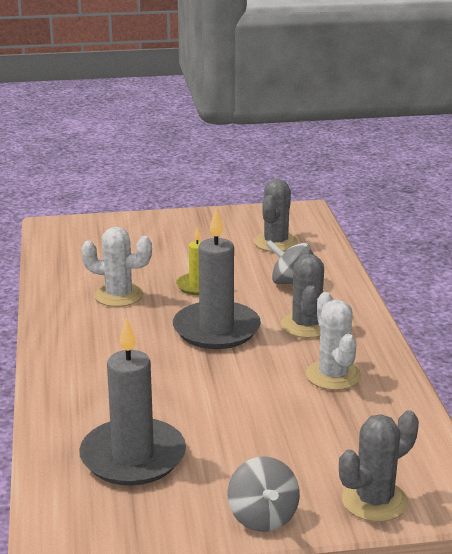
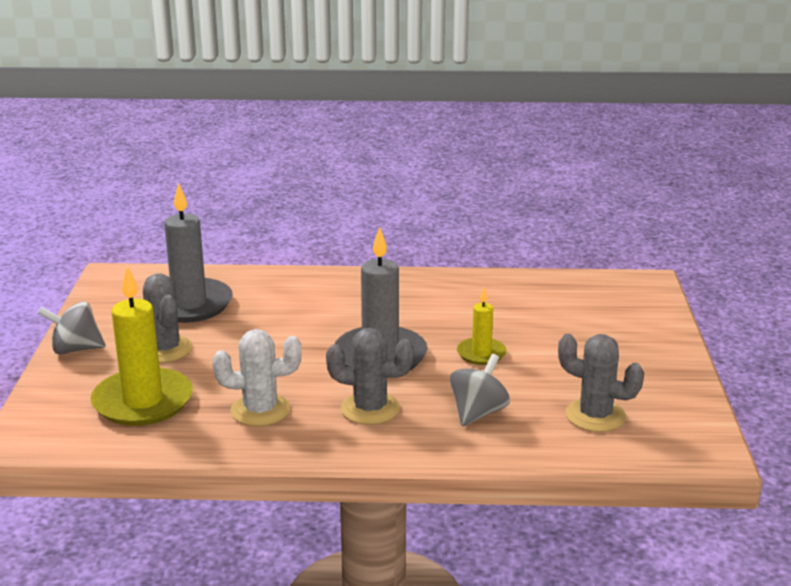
camera: 100 degrees right, 0 degrees up
white cactus [81,227,152,307] -> none
grey cactus [339,410,419,522] -> grey cactus moved to [143,273,193,363]
none -> yellow candle [90,266,193,426]

